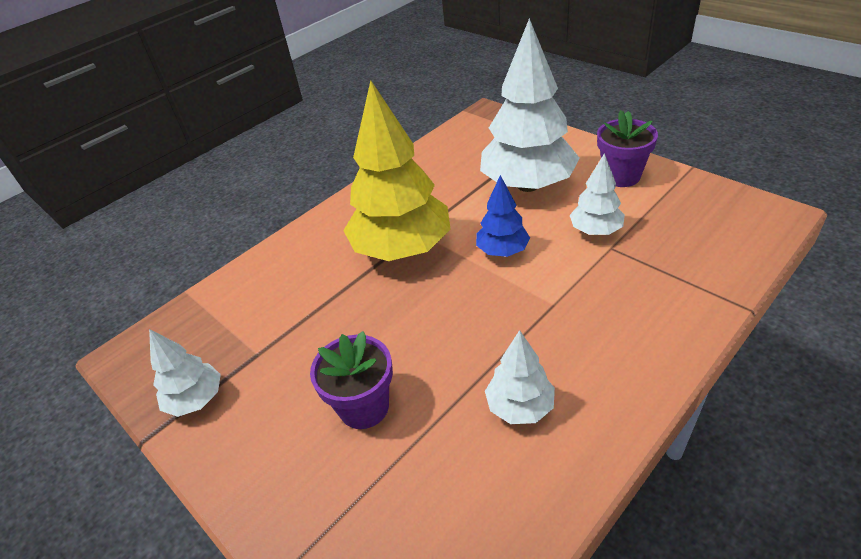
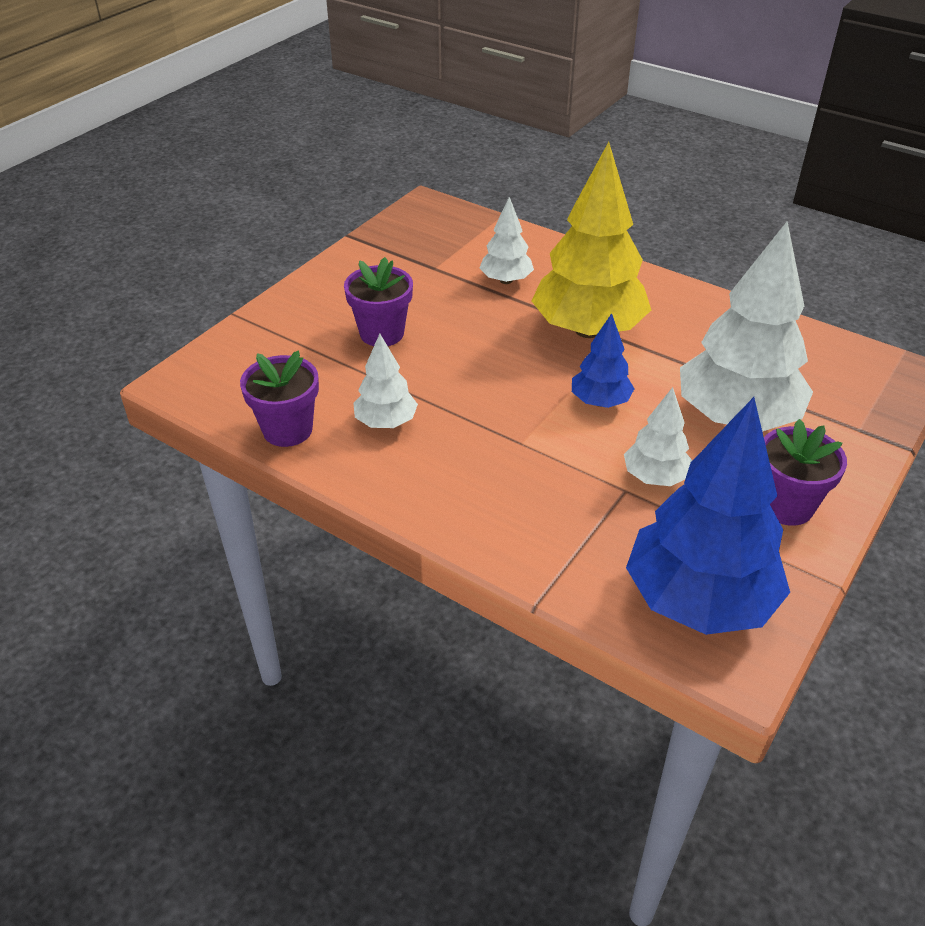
camera: 75 degrees right, 0 degrees up
white tree [149,329,221,417] -> white tree moved to [479,197,534,284]
none -> purple flower pot [240,351,319,447]
none -> blue tree [626,397,790,635]

